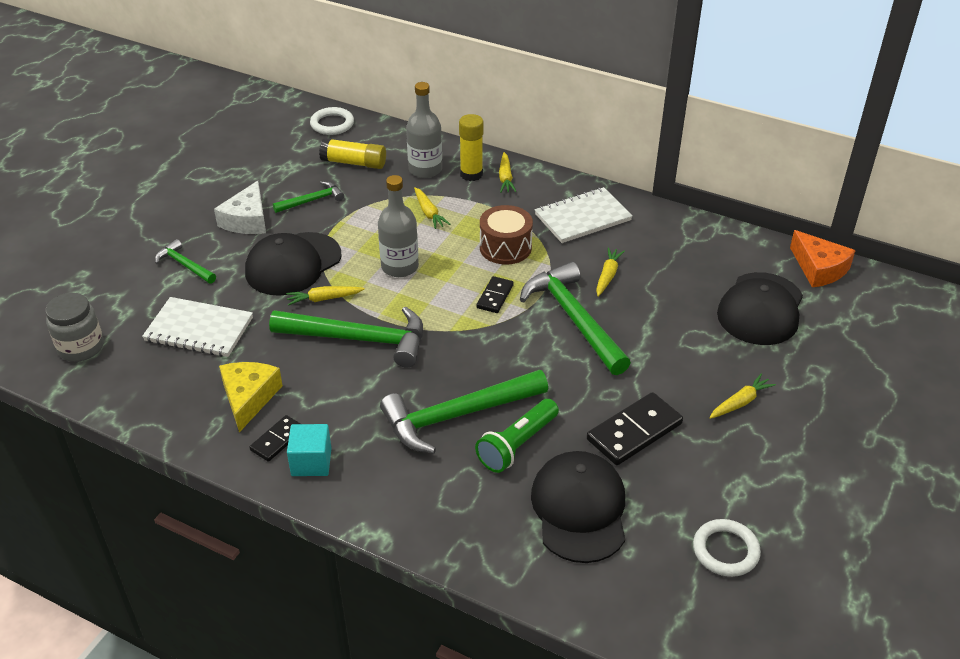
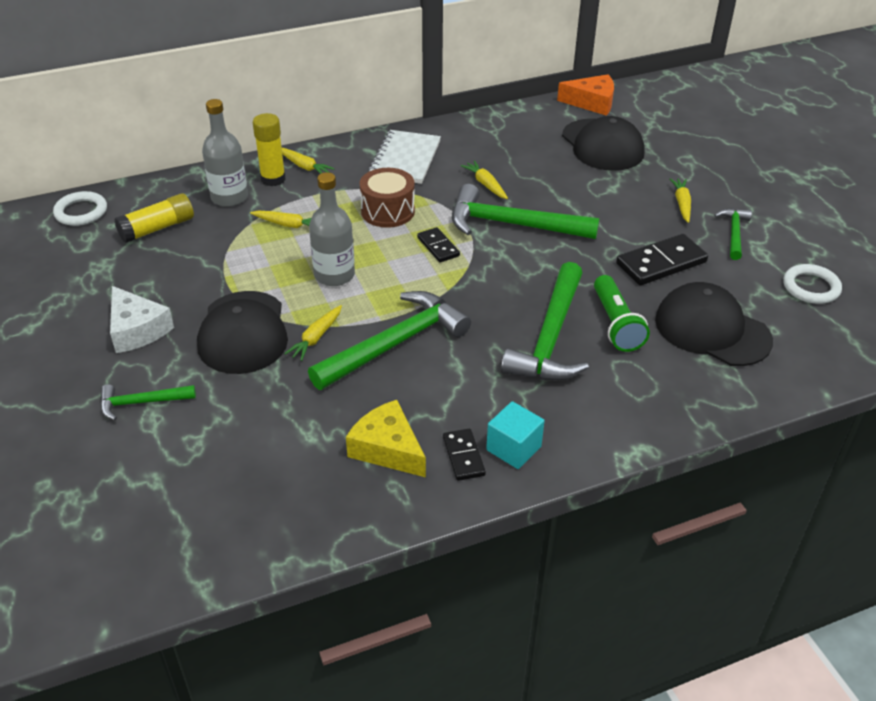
camera: 50 degrees left, 0 degrees up
grey jar [45,293,104,362] -> none
white notebook [142,297,253,357] -> none
green hammer [273,181,344,213] -> green hammer moved to [714,208,752,260]
black domino [587,392,683,465] -> black domino turned 60 degrees clockwise [616,234,708,285]

